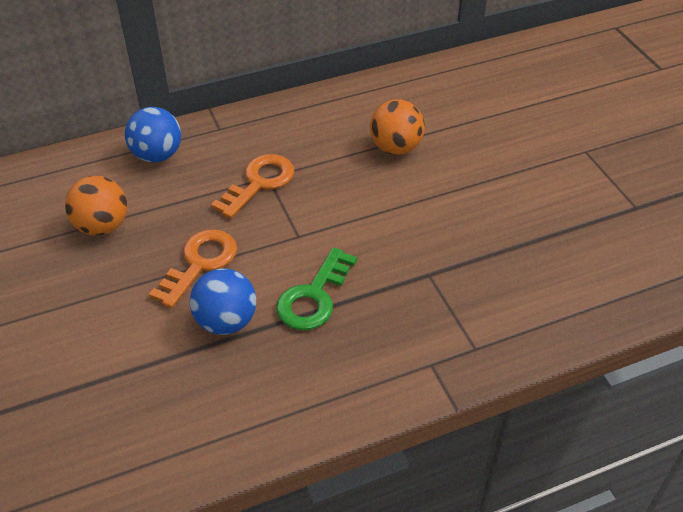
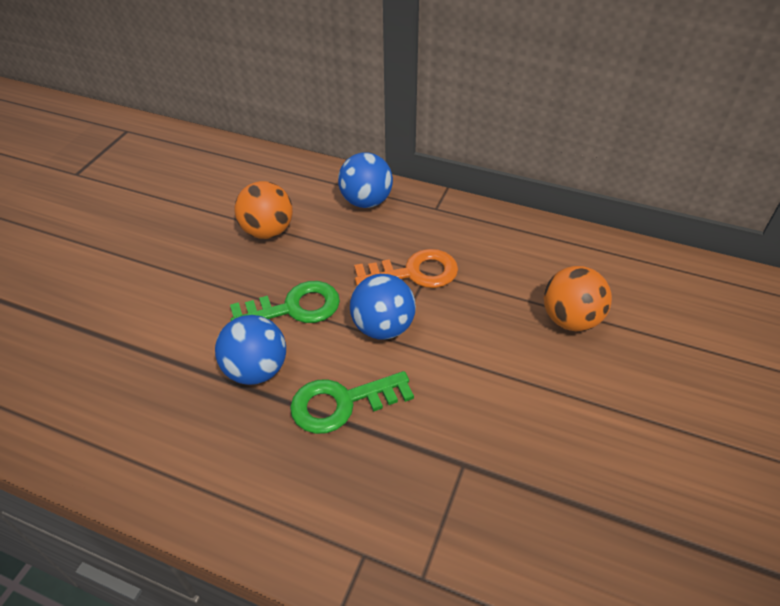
camera: 45 degrees right, 0 degrees up
orange key [149,229,237,308] -> green key [230,281,340,323]
none -> blue ball [350,274,416,340]

